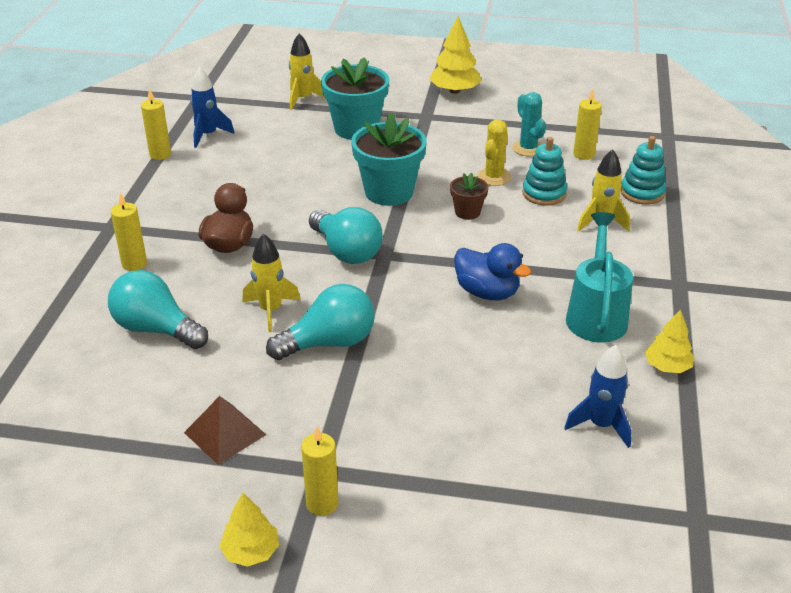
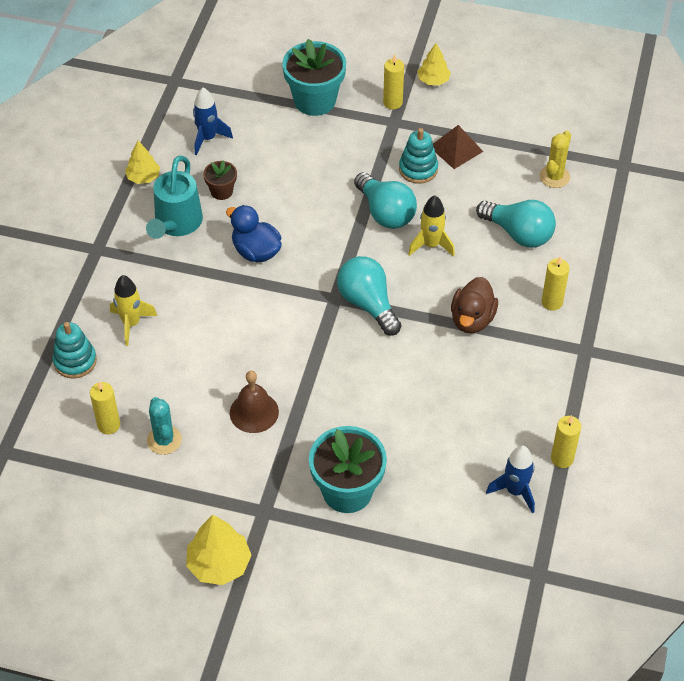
camera: 175 degrees left, 15 degrees up
turquoise light bulb [266,284,374,360] -> turquoise light bulb turned 105 degrees counterclockwise [354,172,417,229]
yellow rocket [289,33,325,110] -> none
turquoise flower pot [351,112,427,206] -> turquoise flower pot moved to [282,39,346,116]
brown flower pot [450,172,489,220] -> brown flower pot moved to [203,160,237,200]
yellow cactus [477,119,511,186] -> yellow cactus moved to [539,130,571,188]
turquoise stacking toy [522,137,567,206] -> turquoise stacking toy moved to [399,128,438,184]
none -> brown bell [230,371,279,433]

